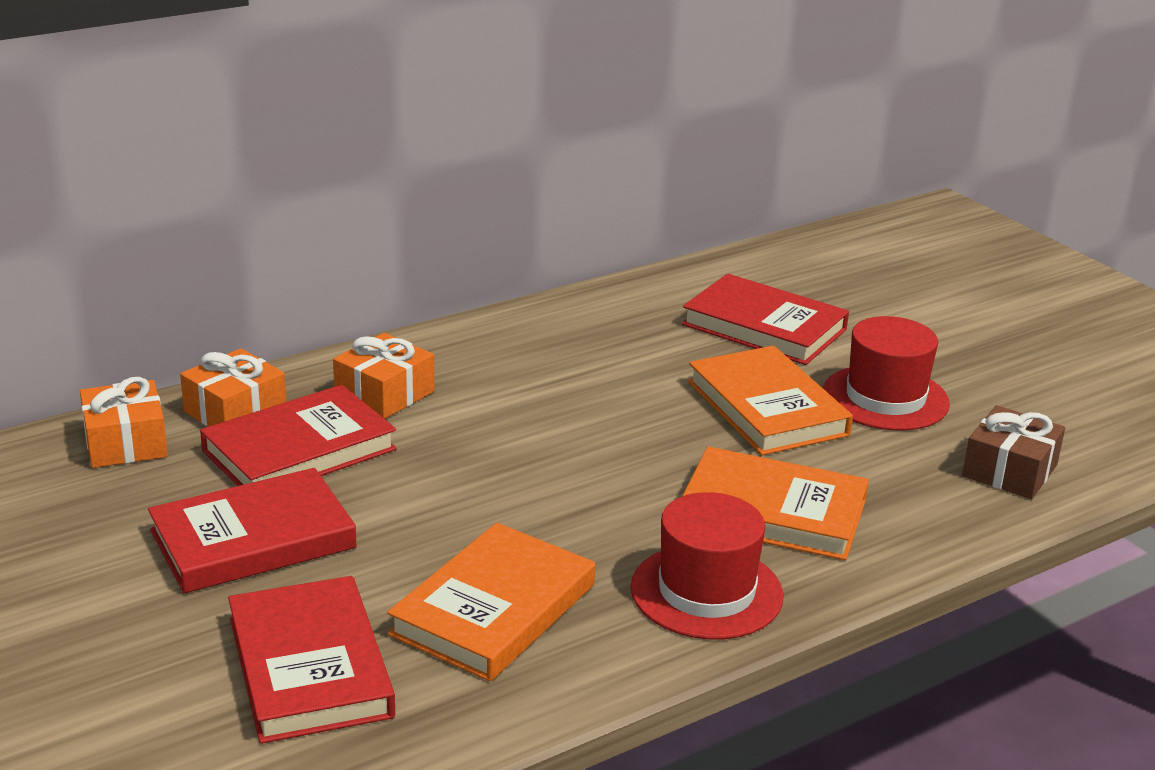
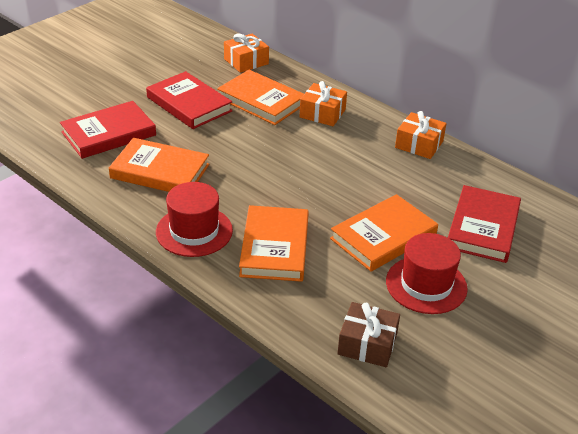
camera: 75 degrees right, 10 degrees up
orange gift [180,348,286,427] -> orange gift moved to [395,111,447,159]
red book [200,385,397,486] -> orange book [217,70,304,125]

